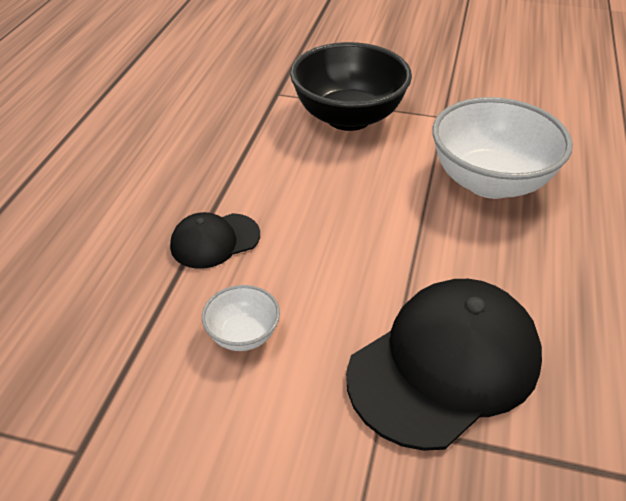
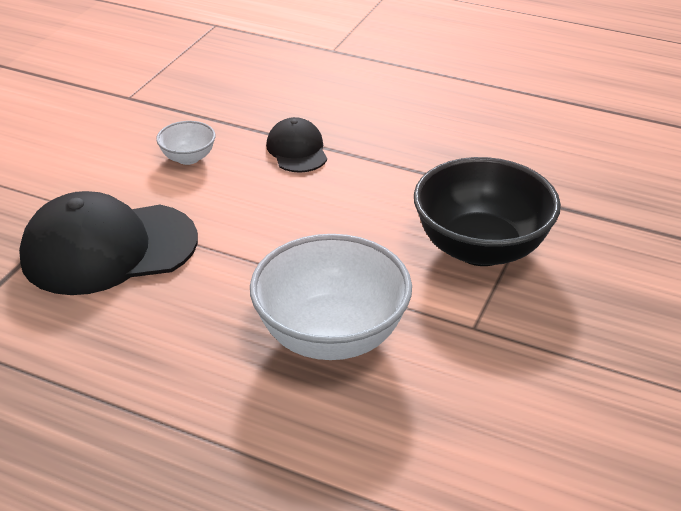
camera: 100 degrees right, 5 degrees down
black cap [346,279,542,451] -> black cap turned 105 degrees clockwise [19,191,198,295]

